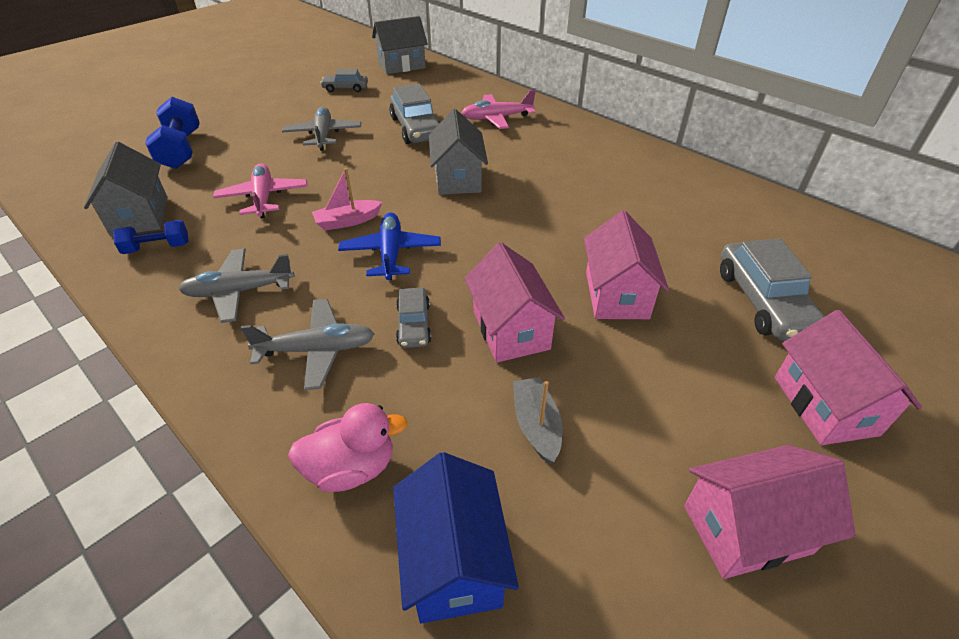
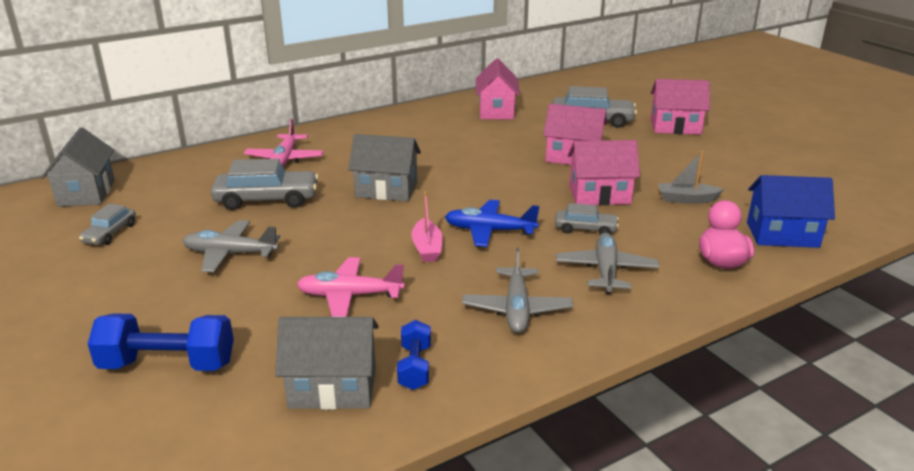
camera: 75 degrees left, 15 degrees down
pink house [684,445,856,579] -> pink house moved to [476,58,520,119]

